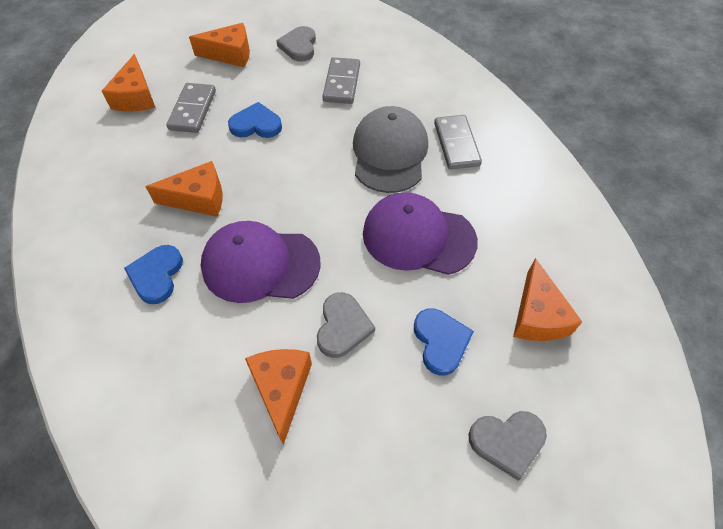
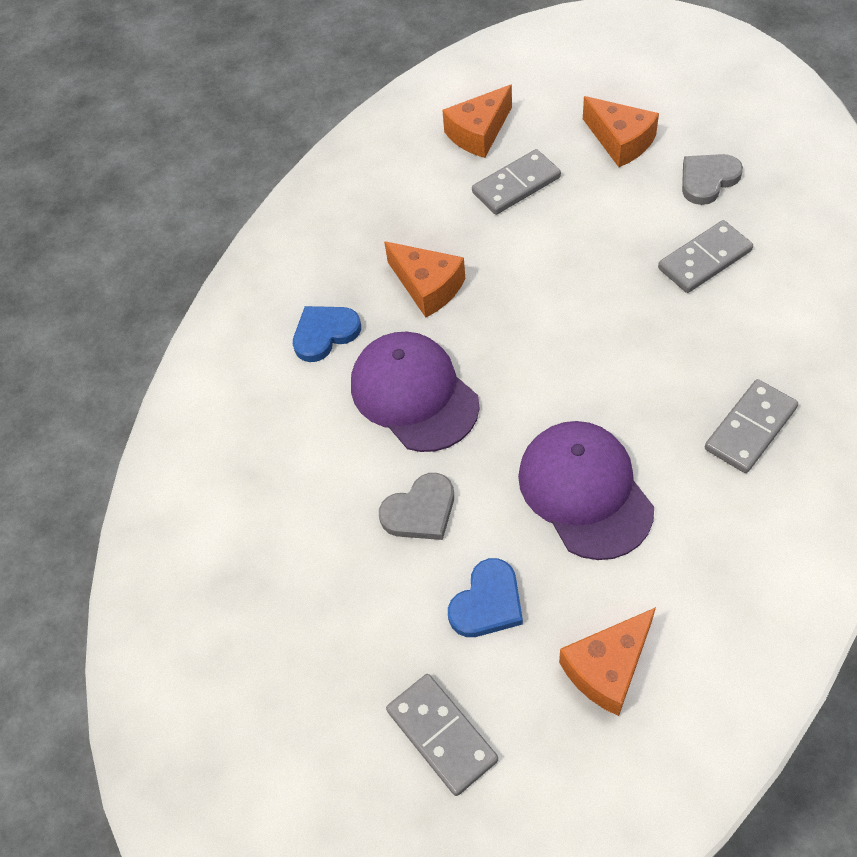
camera: 55 degrees right, 0 degrees up
blue heart [228,102,282,138] -> none
orange cheese [245,349,312,445] -> none
grey cap [353,106,428,193] -> none
grey heart [469,411,547,481] -> grey domino [386,674,498,796]

